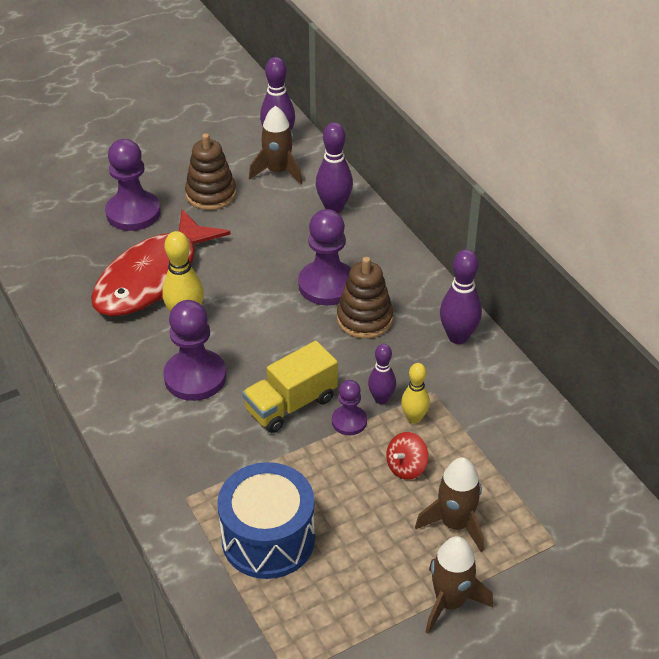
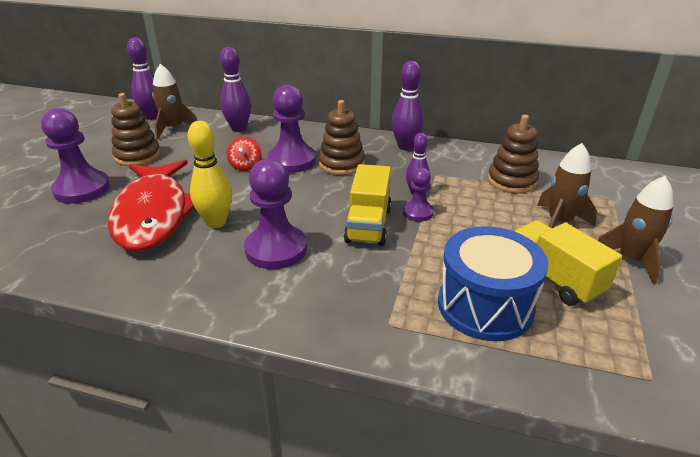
camera: 45 degrees left, 10 degrees down
red spinning top [386,432,428,480] -> red spinning top moved to [227,137,262,171]
yellow bowling pin [401,363,430,424] -> none
none -> brown stacking toy [488,115,539,194]
none -> yellow truck [514,220,622,306]

